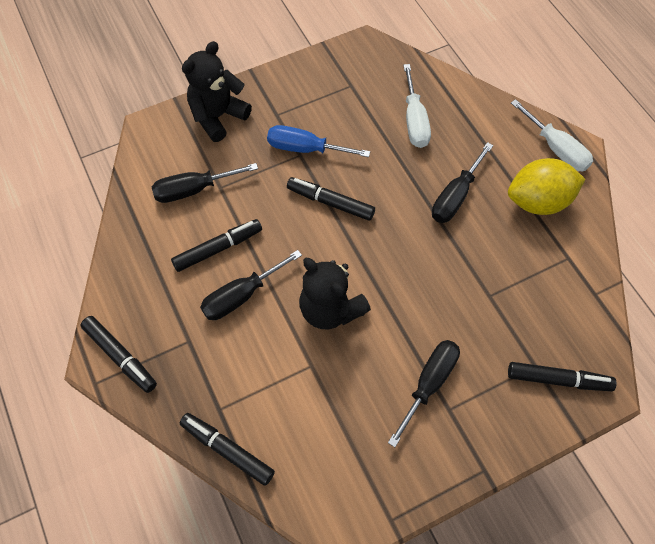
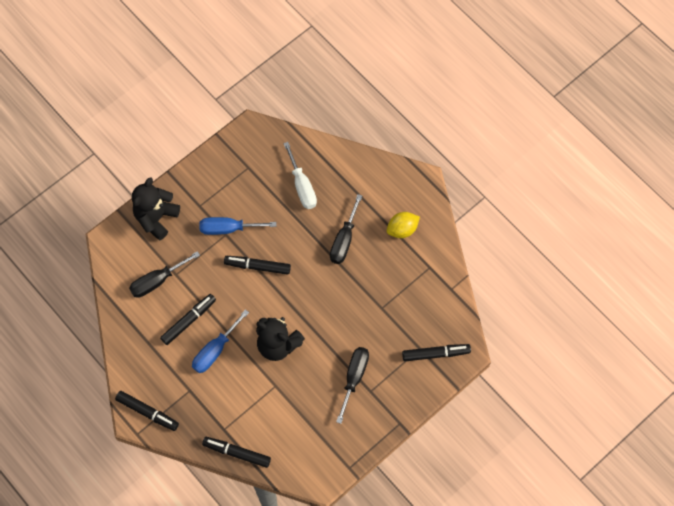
camera: 15 degrees left, 5 degrees up
black screwdriver [200,250,302,320] -> blue screwdriver [192,309,249,373]
yellow lemon [508,158,586,215] -> yellow lemon [387,212,420,238], size x0.66
white screwdriver [511,99,593,172] -> none

